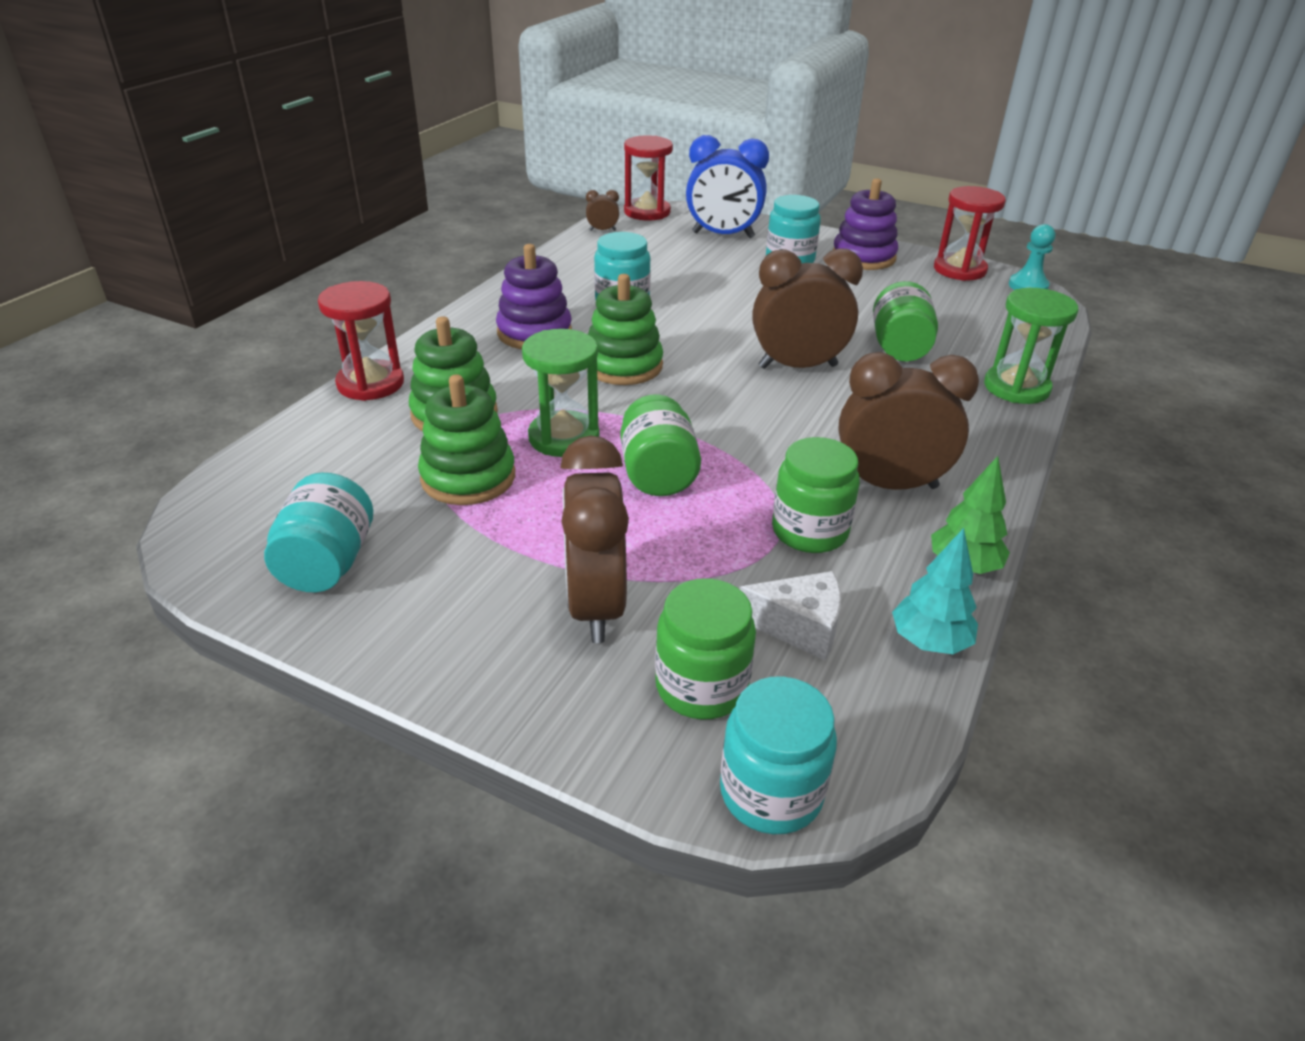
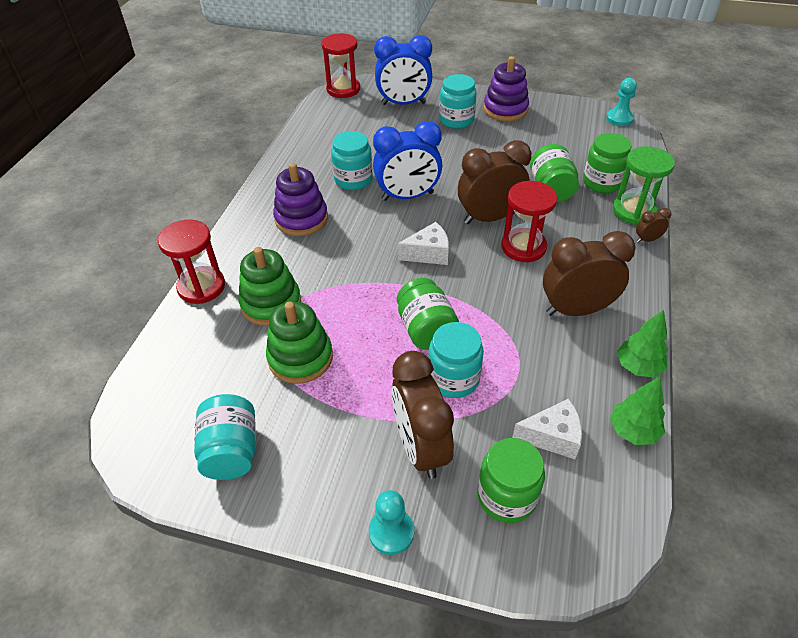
camera: 10 degrees left, 10 degrees up
green hourglass [522,329,599,457] -> none
brown clock [586,190,619,231] -> brown clock moved to [636,208,671,243]
green stacking toy [588,274,663,385] -> none
turquoise jar [720,676,837,834] -> turquoise jar moved to [428,322,484,398]
green jar [772,437,860,553] -> green jar moved to [583,133,632,193]
turquoise tree [892,528,978,654] -> green tree [610,377,665,445]
red hourglass [934,186,1006,281] -> red hourglass moved to [501,181,557,262]
none -> turquoise pawn [369,490,414,555]
none -> blue clock [373,121,442,201]
none -> white cheese [398,222,449,265]

